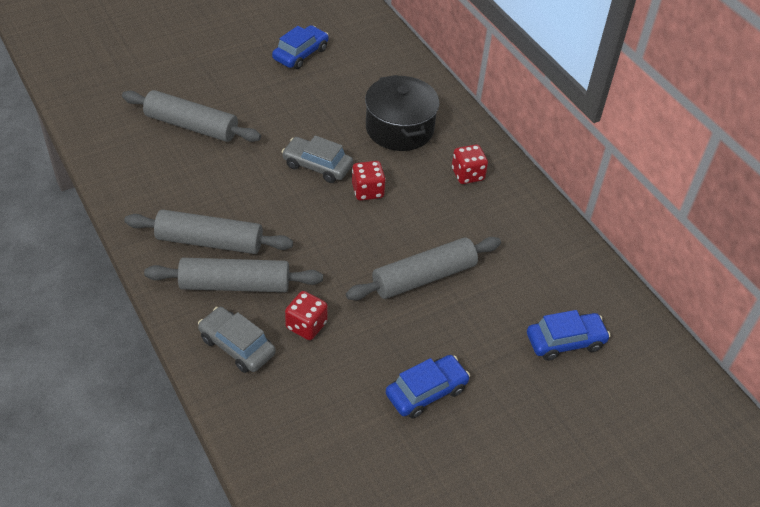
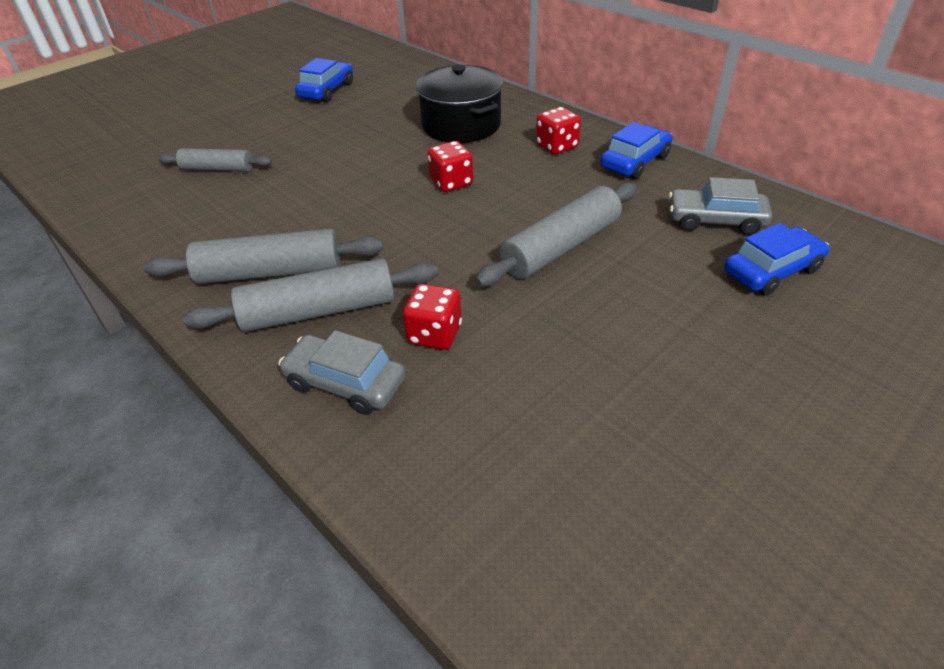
camera: 10 degrees left, 5 degrees down
grey rolling pin [122,90,261,142] -> grey rolling pin [158,148,272,172], size x0.62
grey car [282,135,353,183] -> grey car moved to [669,177,772,235]
blue car [386,355,470,418] -> blue car moved to [600,122,673,179]

